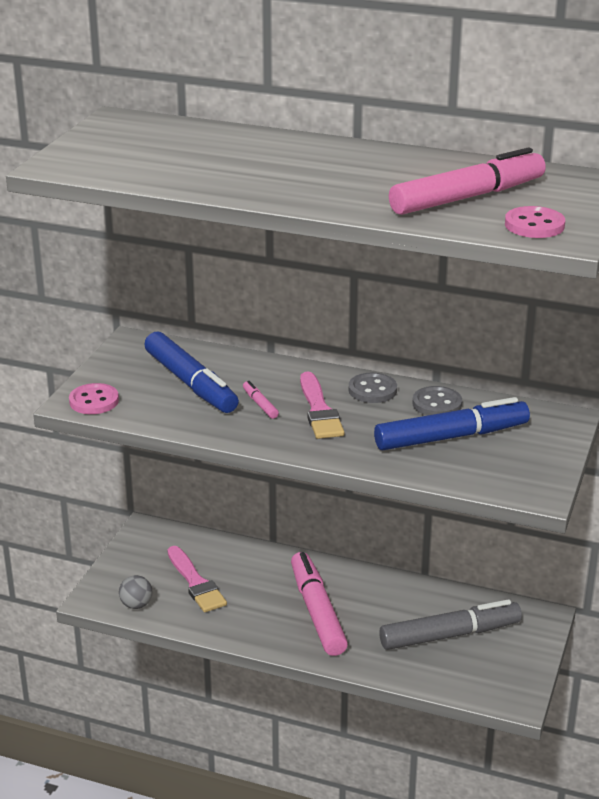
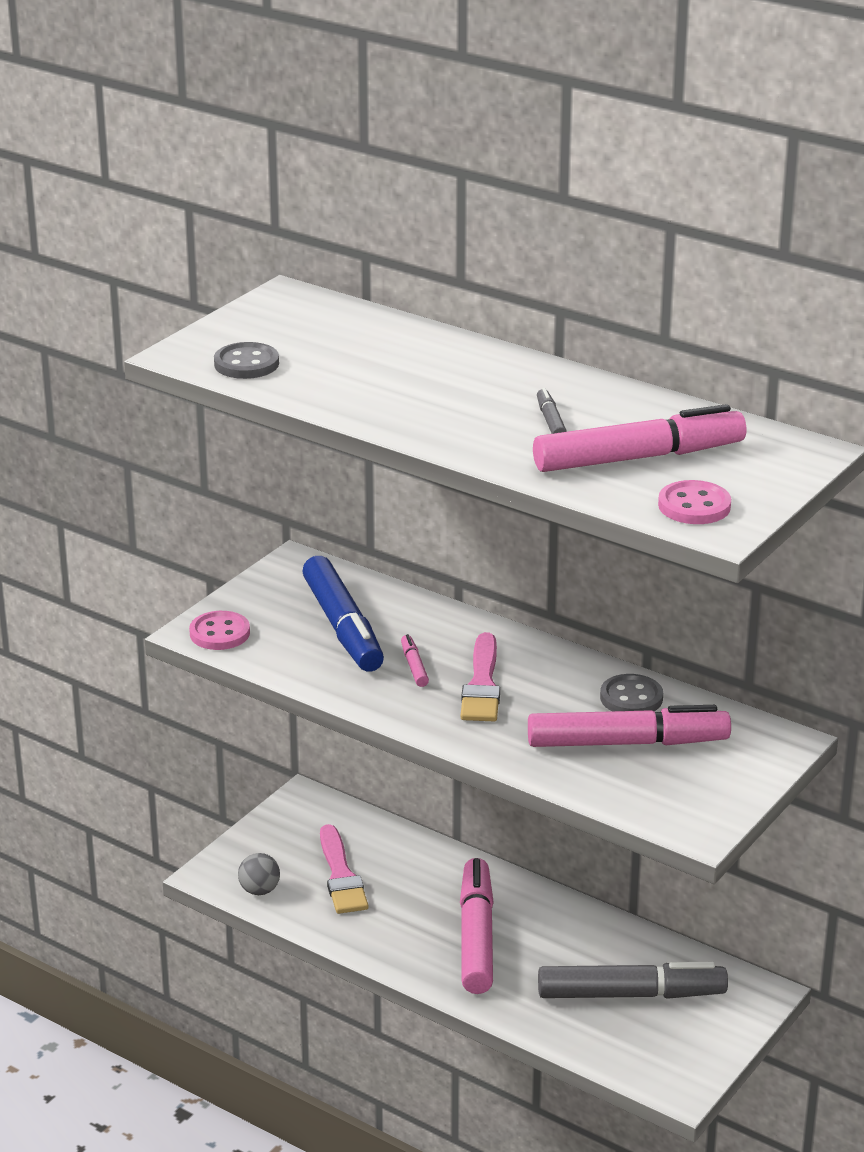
camera: 15 degrees right, 0 degrees up
grey button [349,373,397,403] -> grey button moved to [214,342,279,379]
blue marker [374,397,530,450] -> pink marker [528,705,731,747]
none -> grey marker [537,388,567,434]

